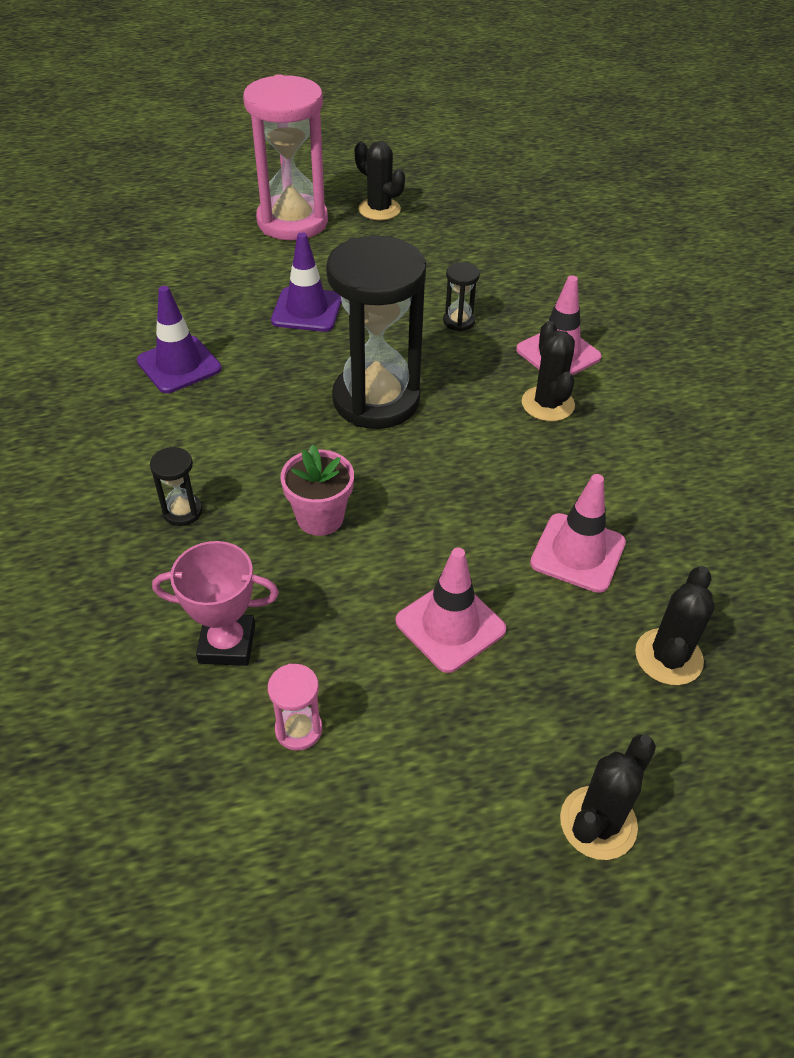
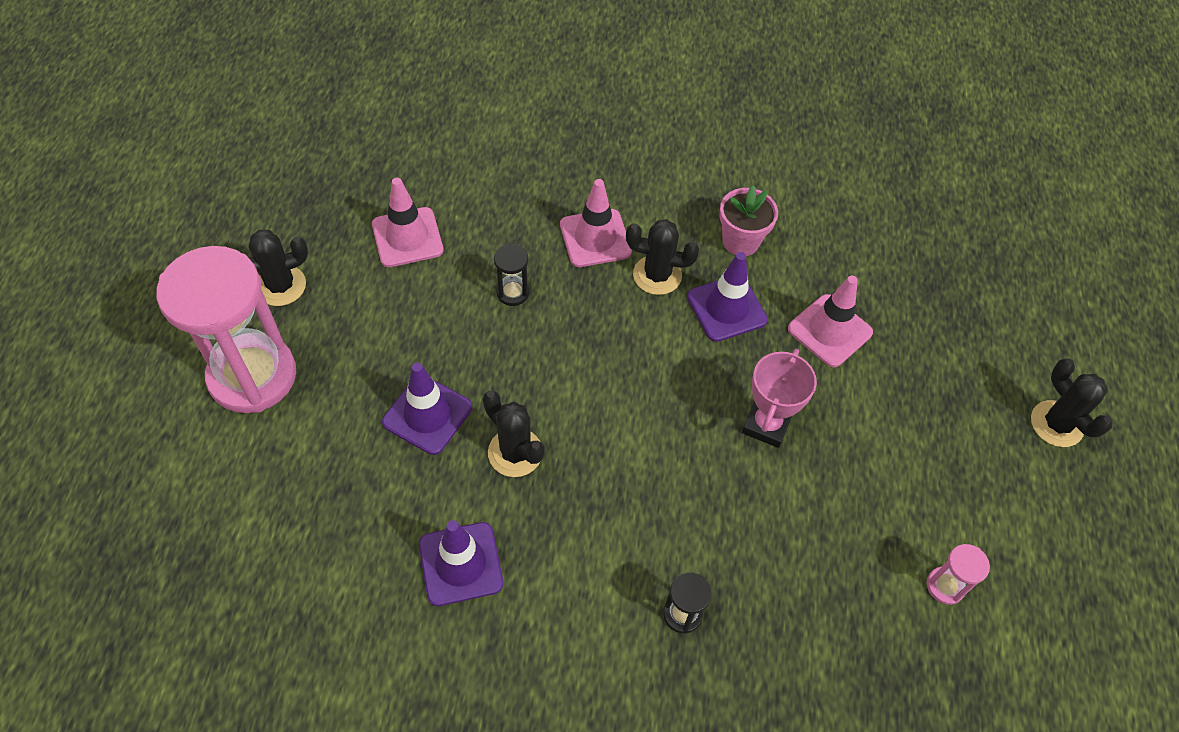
camera: 70 degrees left, 10 degrees up
pink trophy [152,541,279,666] -> pink trophy moved to [742,349,817,448]
pink flower pot [280,445,354,536] -> pink flower pot moved to [719,185,778,256]
black hourglass [326,236,426,429] -> none
pink traffic cone [396,548,506,673] -> pink traffic cone moved to [372,178,444,267]
black cactus [635,566,715,685] -> black cactus moved to [483,391,545,477]
none -> purple traffic cone [687,252,768,342]

